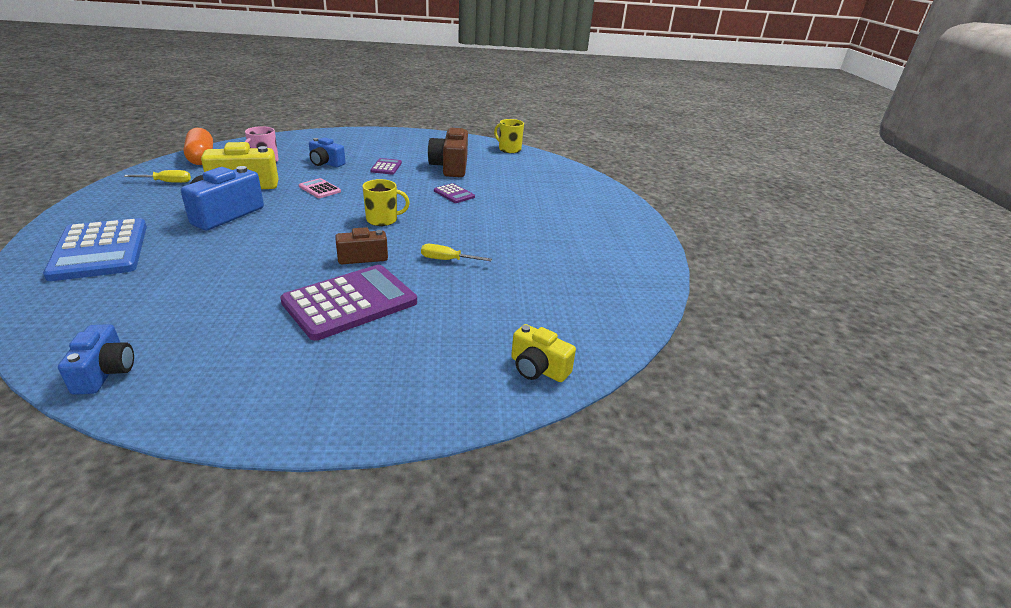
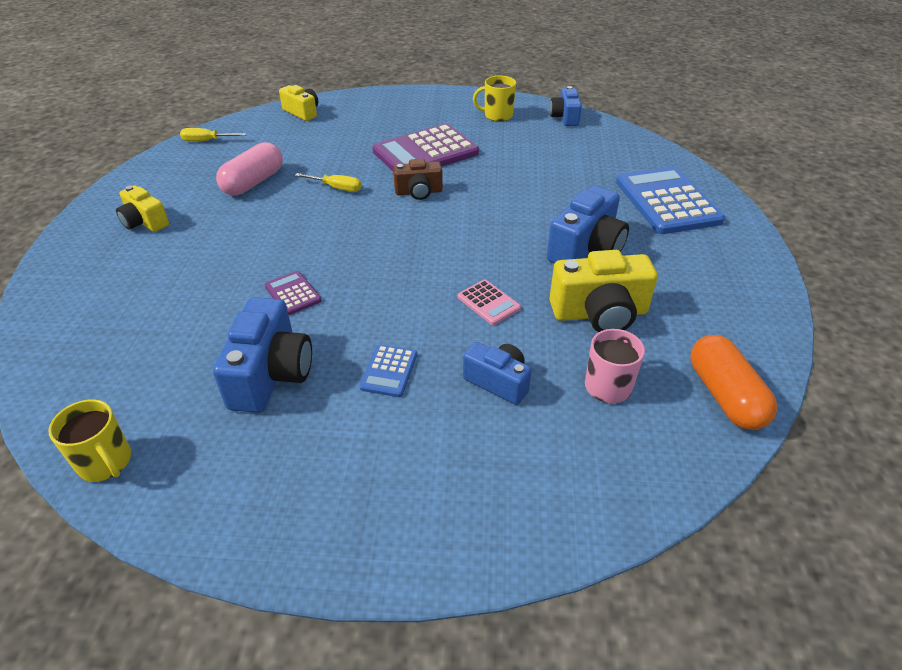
camera: 170 degrees left, 10 degrees up
yellow screwdriver [124,170,191,183] -> yellow screwdriver moved to [180,128,246,142]
yellow mug [362,179,410,226] -> yellow mug moved to [473,75,516,122]
purple calculator [370,158,402,175] -> blue calculator [360,344,417,397]
brown camera [428,126,468,177] -> blue camera [213,297,312,413]
none -> yellow camera [116,185,169,232]
none -> pink capsule [216,142,283,195]

